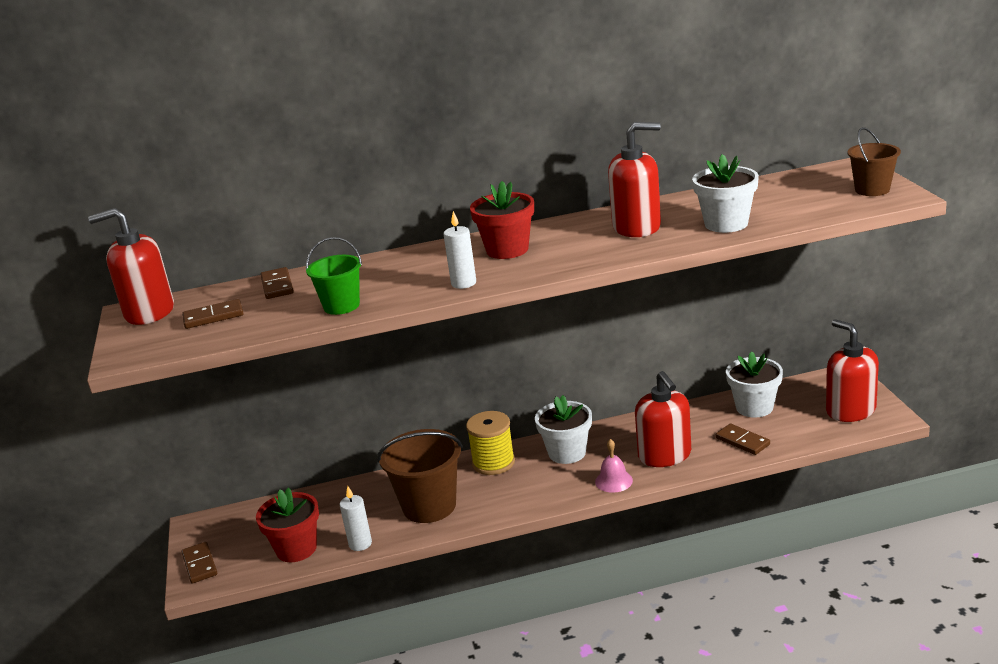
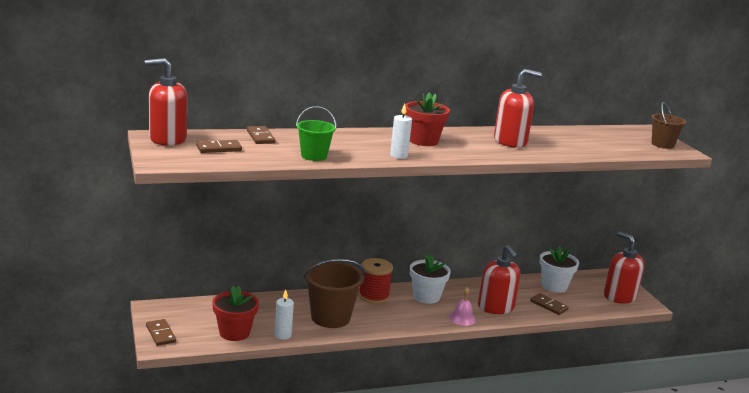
camera: 10 degrees left, 5 degrees down
yellow spool [466,411,515,475] -> red spool [359,258,393,304]
white flower pot [692,154,759,233] -> none

